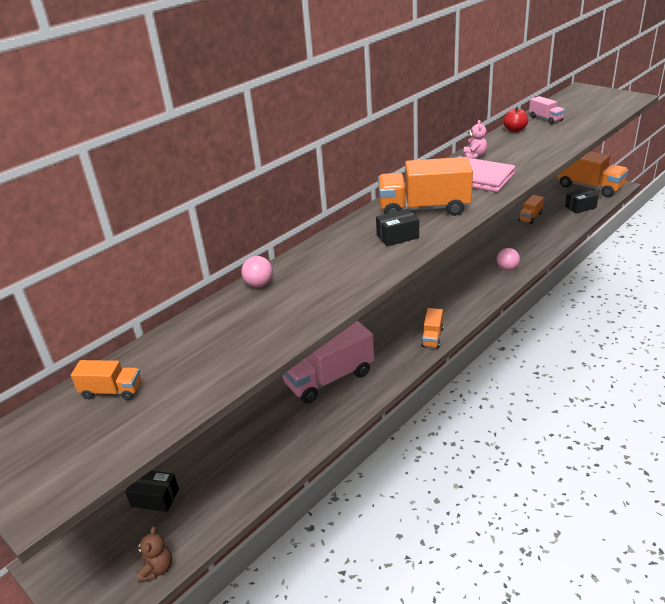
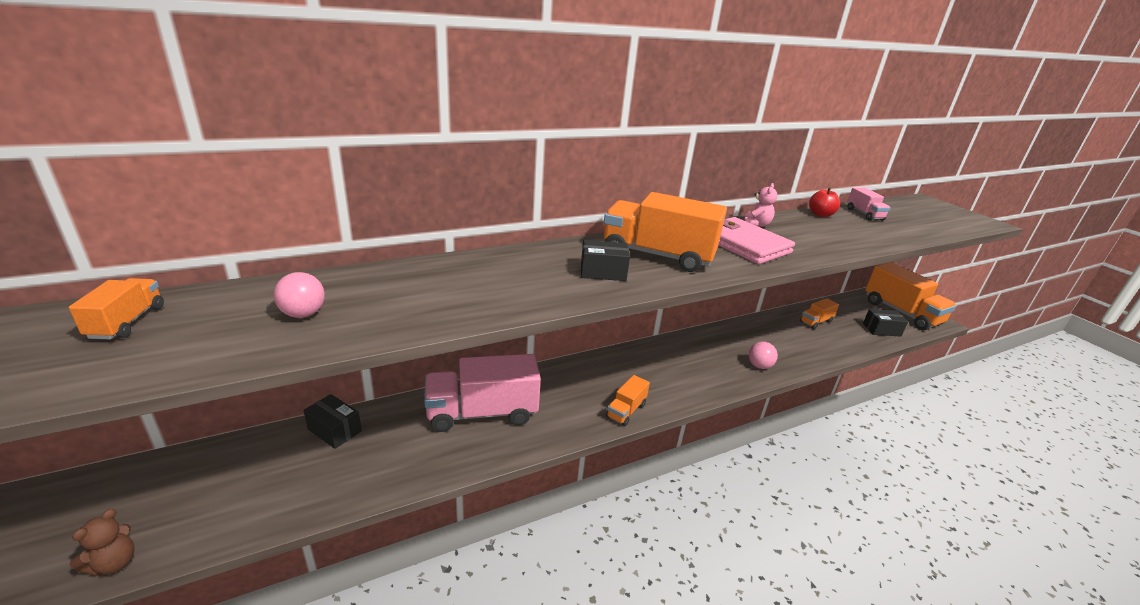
camera: 15 degrees right, 5 degrees down
orange truck [71,360,141,400] -> orange truck turned 120 degrees counterclockwise [69,278,164,339]
black box [125,471,179,512] -> black box moved to [303,394,362,449]
pink ball [241,256,273,287] -> pink ball moved to [274,272,325,318]

